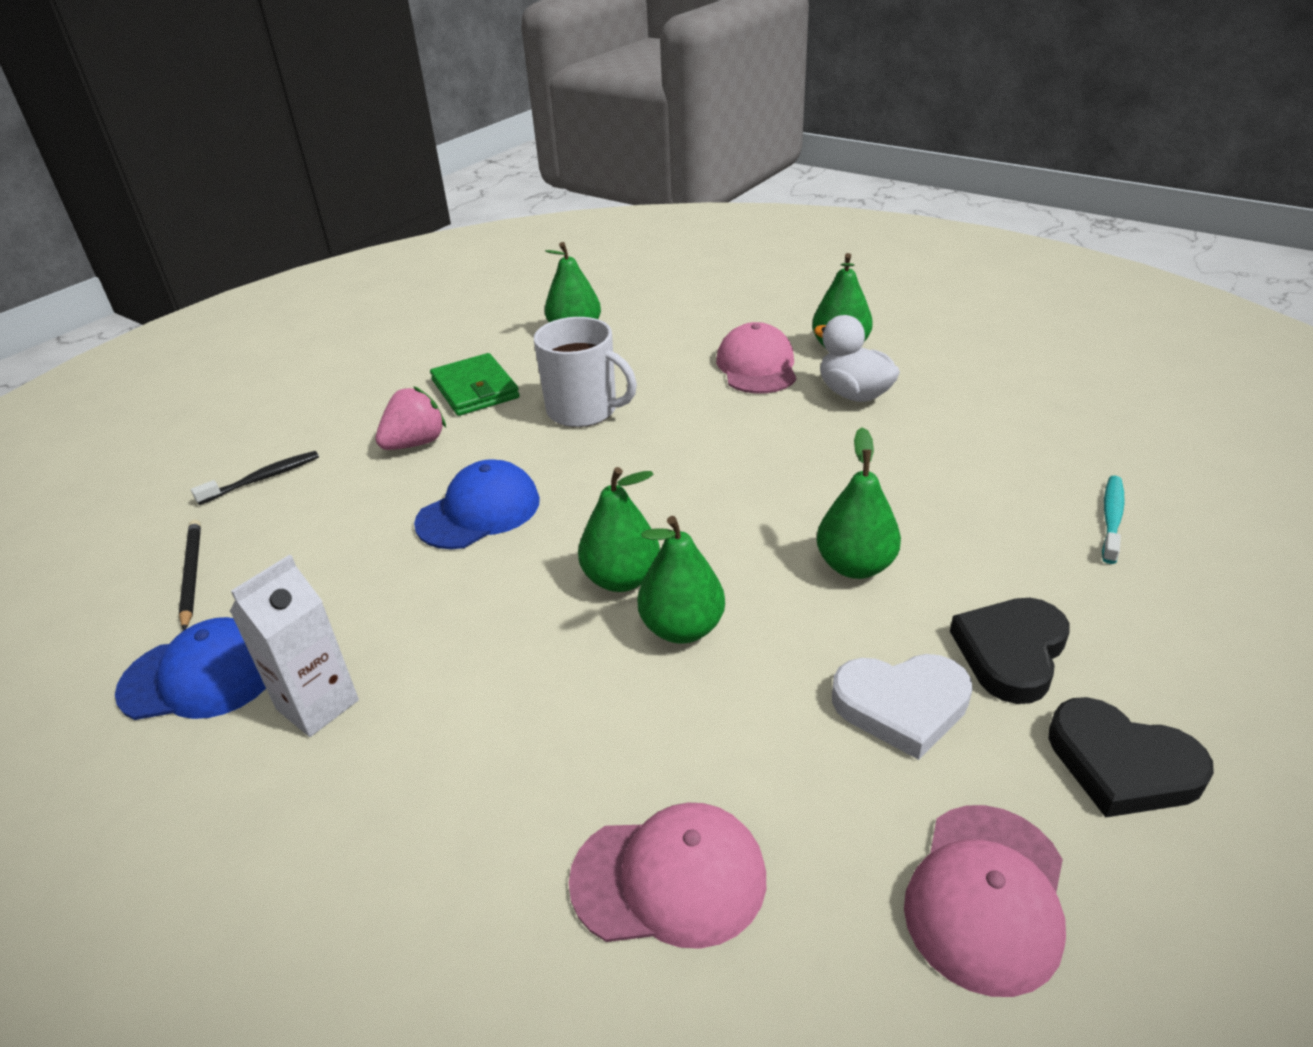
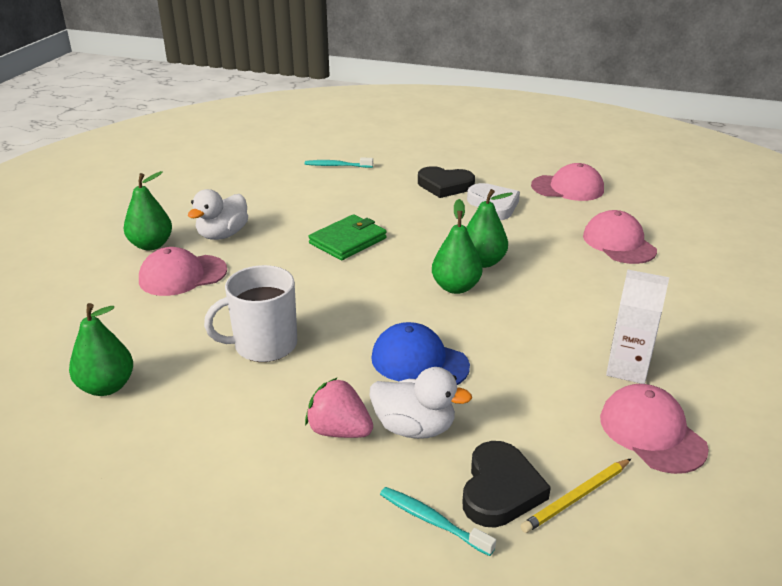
camera: 110 degrees left, 5 degrees down
blue cap [115,617,266,720] -> pink cap [600,384,709,474]
black pencil [179,520,201,631] -> yellow pencil [520,459,631,533]
black toothbrush [191,451,319,505] -> turquoise toothbrush [380,487,496,556]
green wallet [430,353,520,416] -> green wallet moved to [308,214,387,260]
white mug [534,317,637,427] -> white mug turned 120 degrees counterclockwise [204,265,297,362]
green pear [817,427,901,579] -> none
black heart [1048,697,1214,817] -> black heart moved to [463,441,551,528]
none -> white duck [370,367,472,439]

